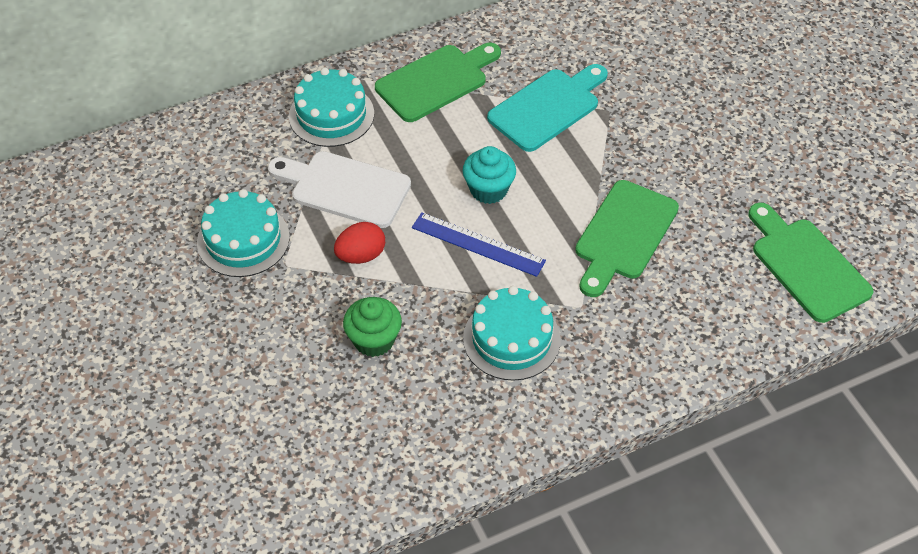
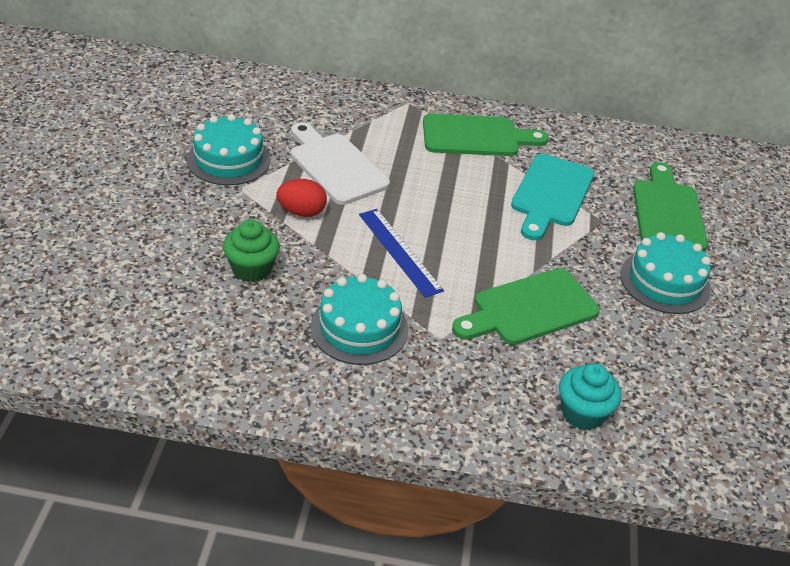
camera: 30 degrees right, 10 degrees down
turquoise cake [289,68,374,147] -> turquoise cake moved to [620,232,711,314]
turquoise cupcake [463,146,516,204] -> turquoise cupcake moved to [559,363,621,430]
turquoise cutting board [487,64,608,152] -> turquoise cutting board turned 120 degrees clockwise [511,154,594,240]
green cutting board [748,203,873,323] -> green cutting board moved to [633,162,708,251]

